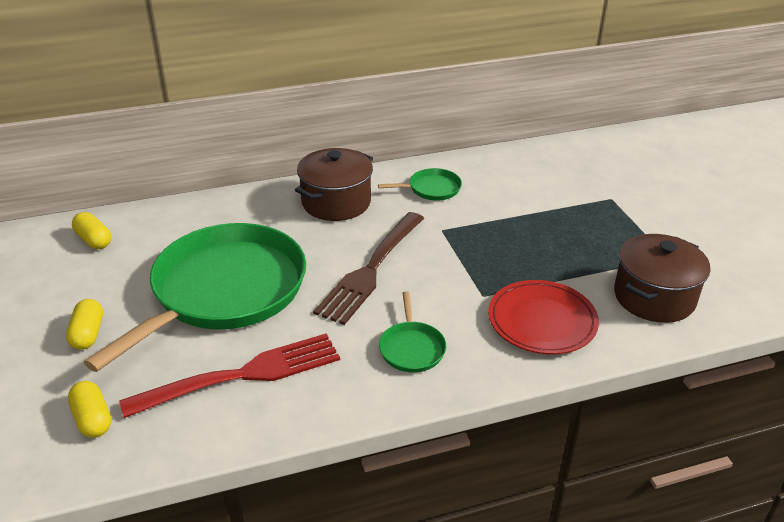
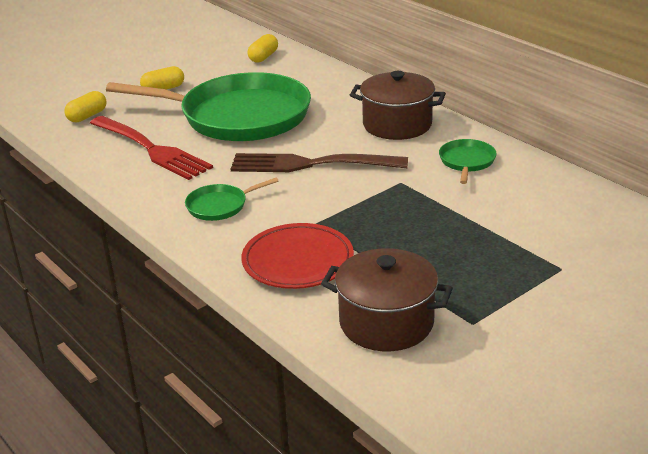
camera: 70 degrees right, 5 degrees down
green pan [378,168,462,201] -> green pan turned 135 degrees counterclockwise [439,139,497,184]

